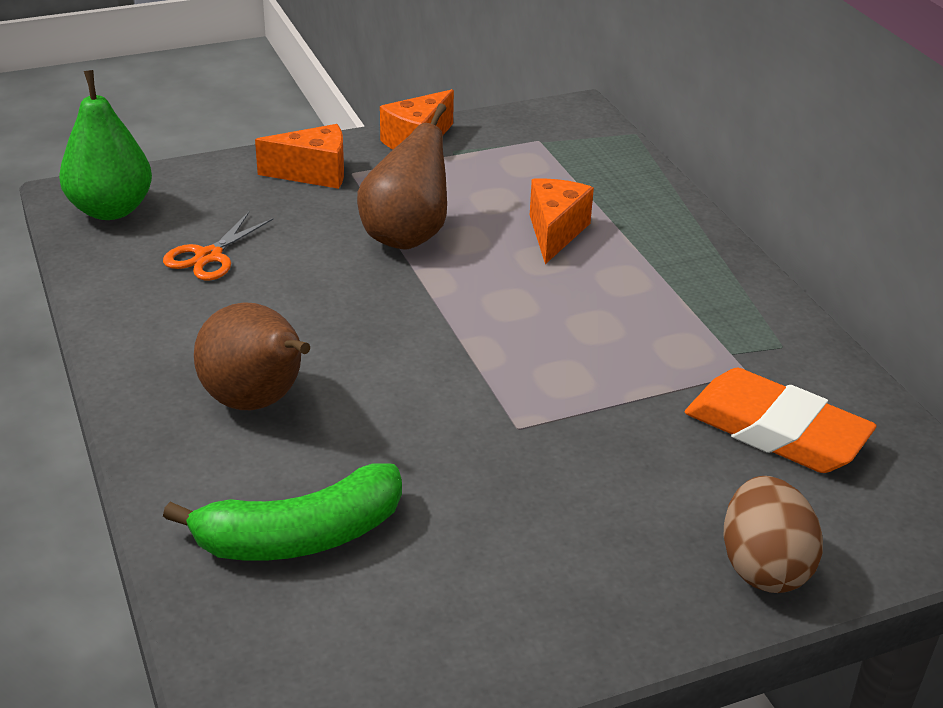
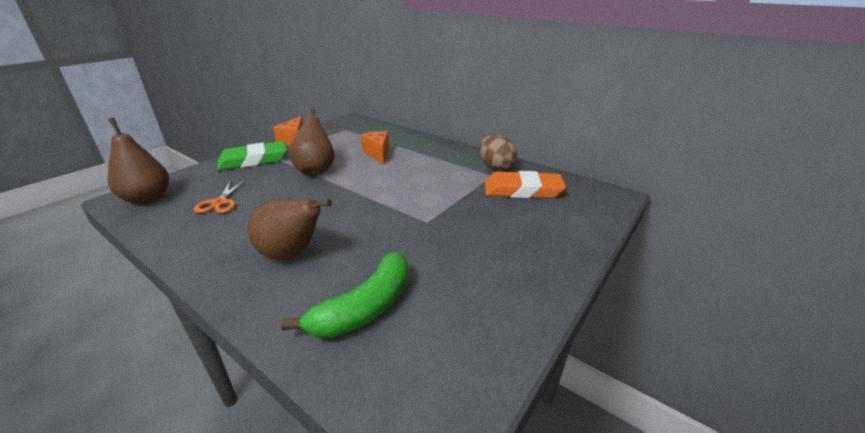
camera: 30 degrees left, 5 degrees down
green pear [59,70,152,220] -> brown pear [108,118,169,205]
orange cheese [255,124,344,189] -> green eraser [217,141,287,170]
brown egg [724,476,823,593] -> brown egg moved to [479,135,517,170]

